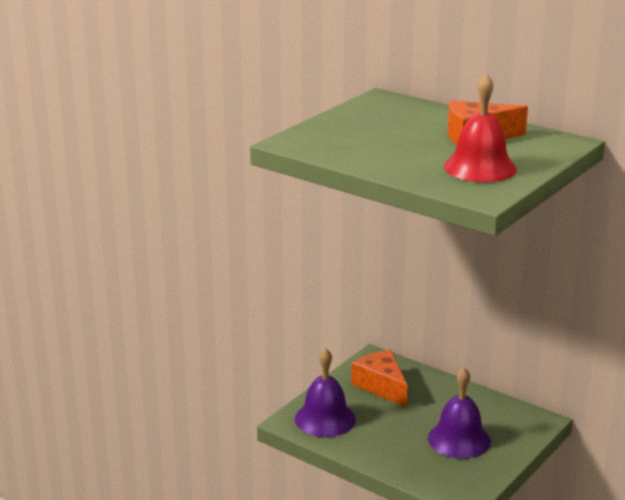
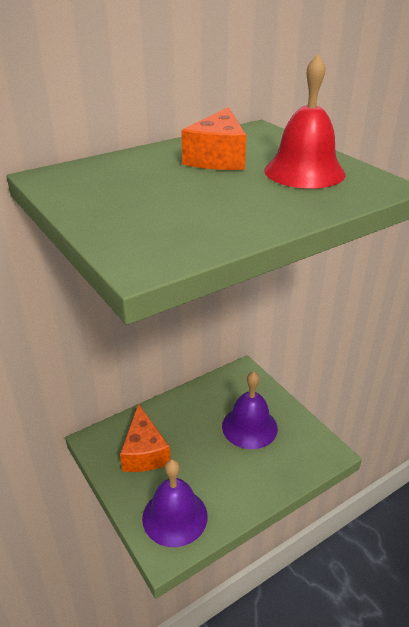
camera: 70 degrees left, 10 degrees up
orange cheese [351,350,408,408] -> orange cheese turned 90 degrees counterclockwise [120,403,170,472]

